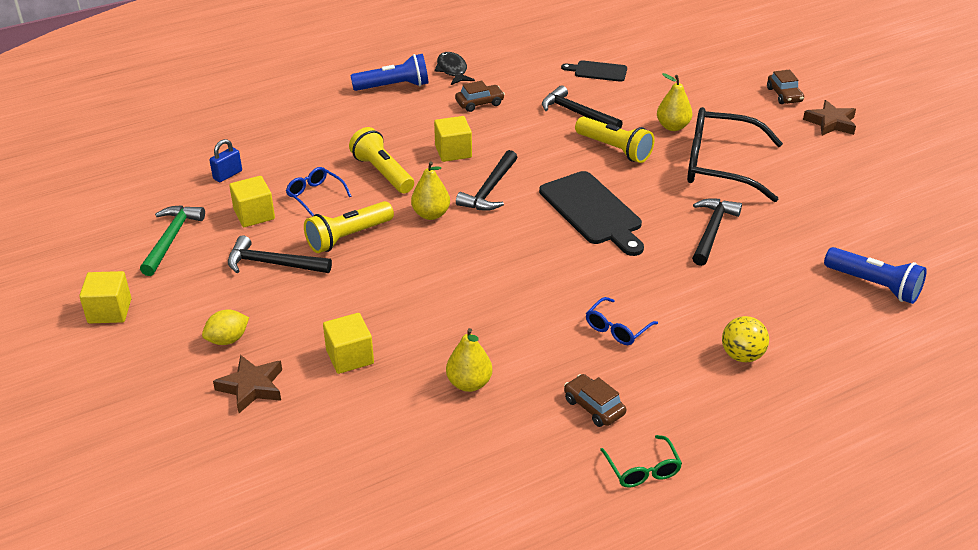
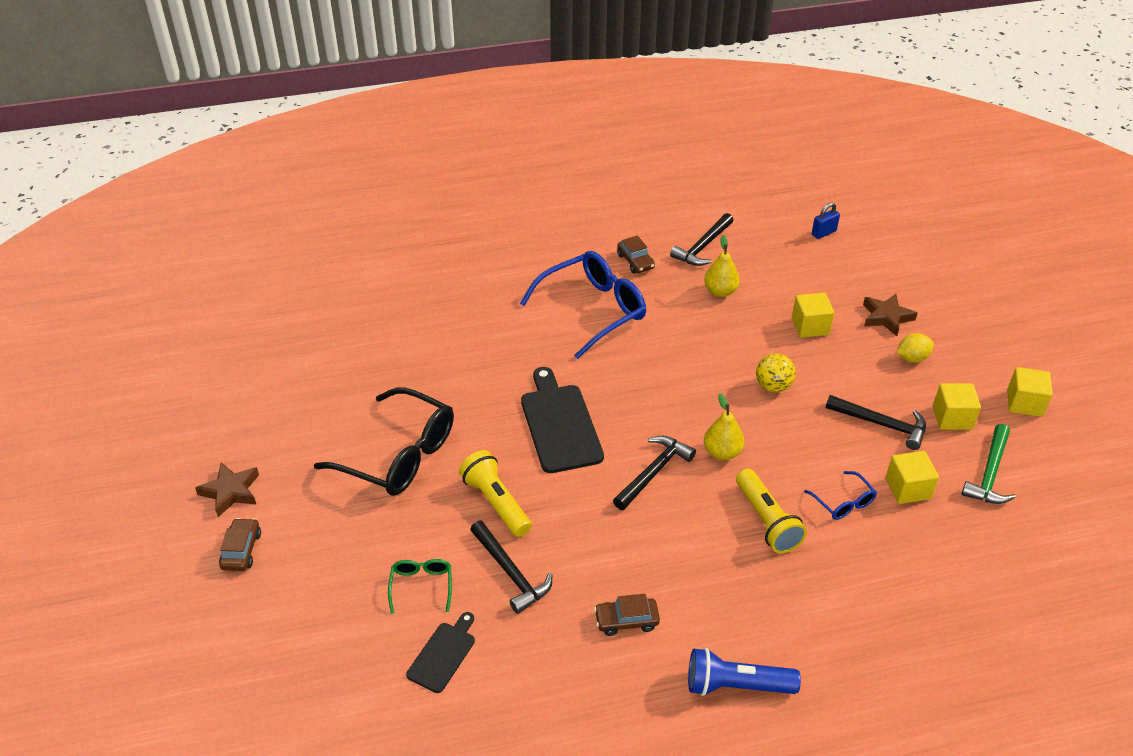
camera: 165 degrees left, 5 degrees up
blue padlock [209,139,242,182] -> blue padlock moved to [812,203,840,239]
yellow flashlight [304,201,394,253] -> none
black fish [434,52,475,85] -> none
yellow cube [434,116,472,162] -> yellow cube moved to [933,383,981,430]
black cutting board [561,60,627,82] -> black cutting board turned 90 degrees counterclockwise [406,612,475,693]
blue glasses [586,297,658,345] -> blue glasses [520,251,646,359], size x2.17
green glasses [600,435,682,488] -> green glasses moved to [388,559,452,614]
yellow pear [657,73,693,131] -> none
black hammer [692,198,742,266] -> black hammer moved to [670,213,734,266]
yellow ball [722,316,769,362] -> yellow ball moved to [756,354,795,392]
blue flashlight [824,247,927,304] -> none

